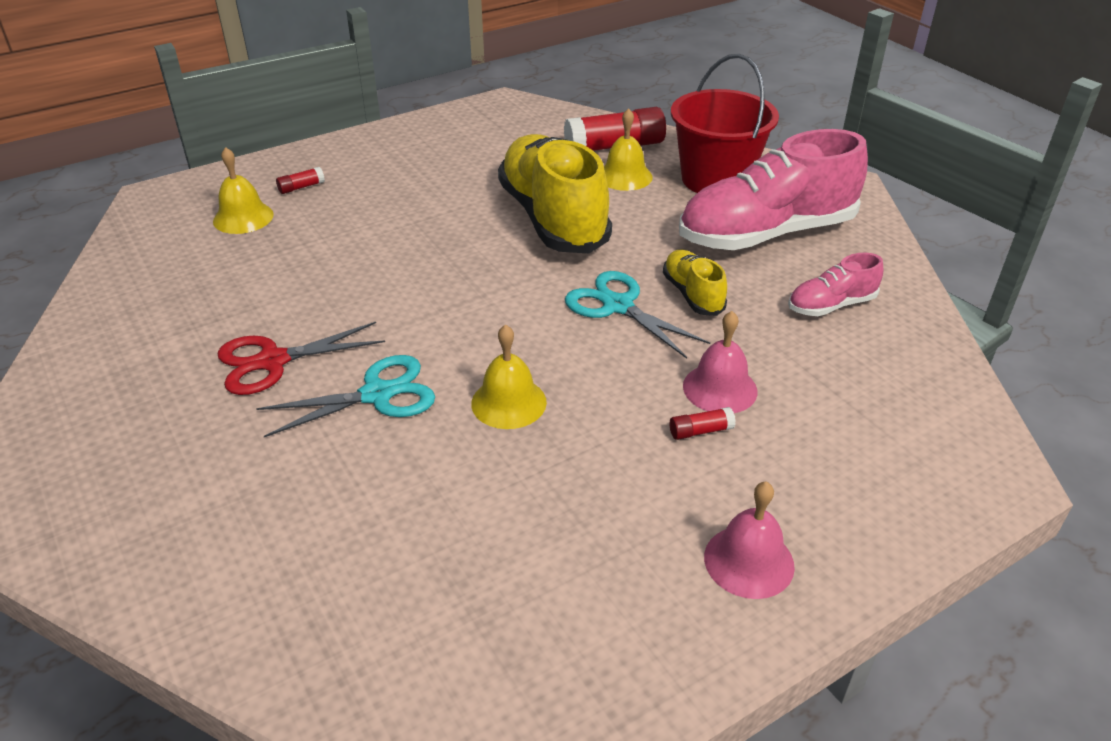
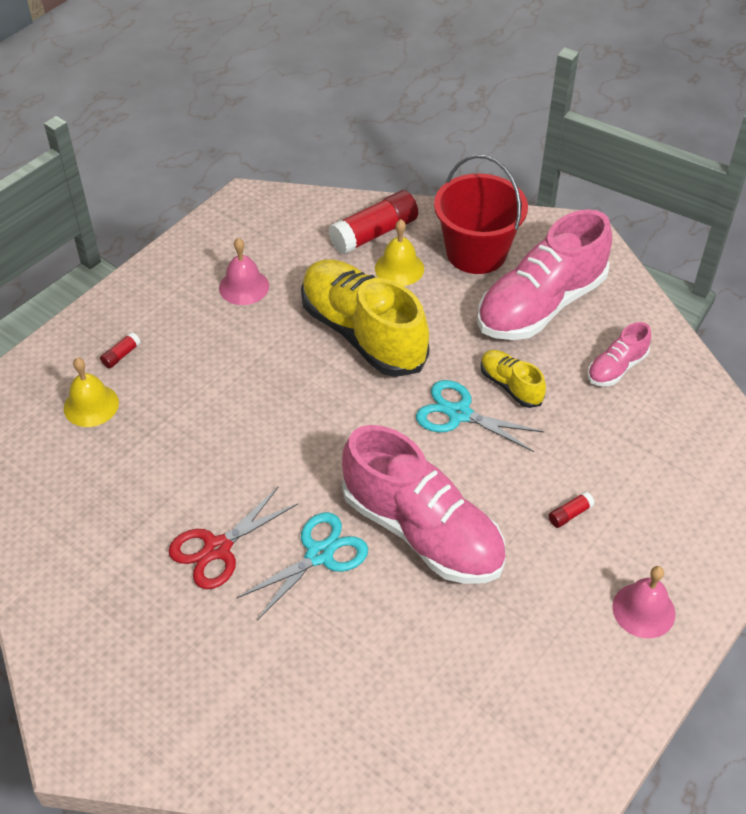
camera: 20 degrees left, 10 degrees up
yellow bell [471,324,547,429] -> pink shoe [342,425,506,584]
pink bell [683,311,757,413] -> pink bell moved to [219,238,269,305]

